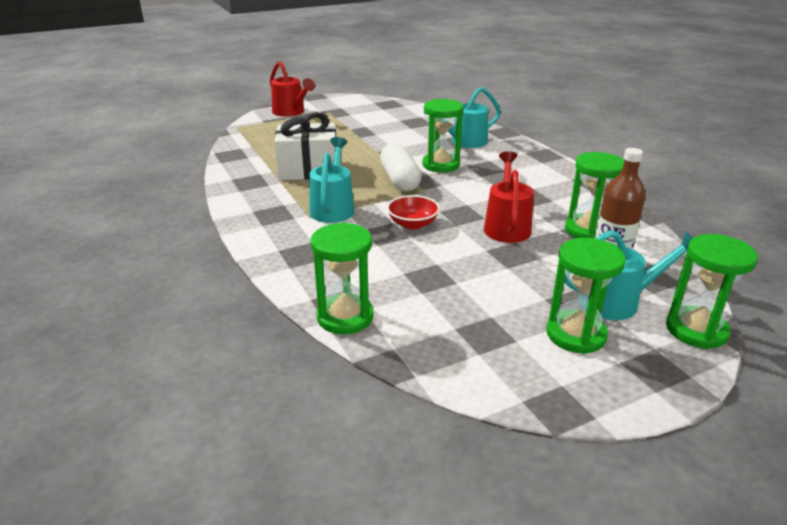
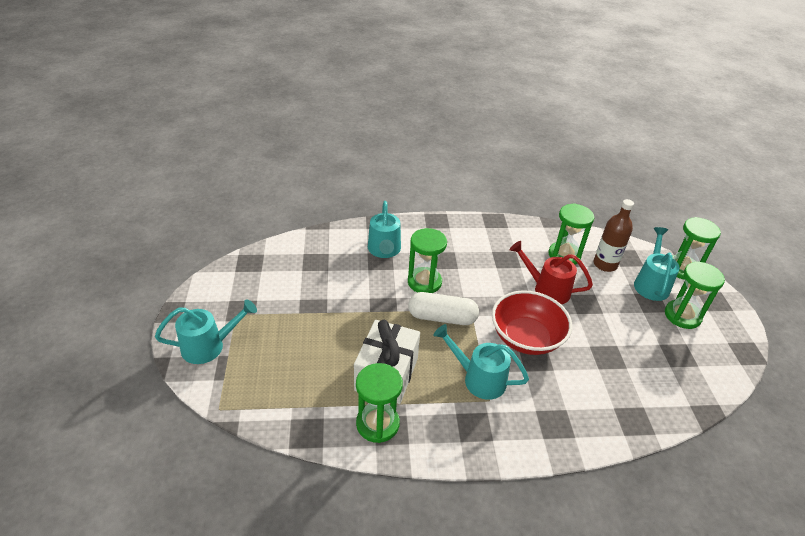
camera: 70 degrees left, 10 degrees up
red watering can [270,61,315,117] -> turquoise watering can [155,299,257,364]
green hourglass [311,222,374,334] -> green hourglass moved to [356,363,403,443]
red bowl [387,195,440,229] -> red bowl [492,290,572,355], size x1.79

